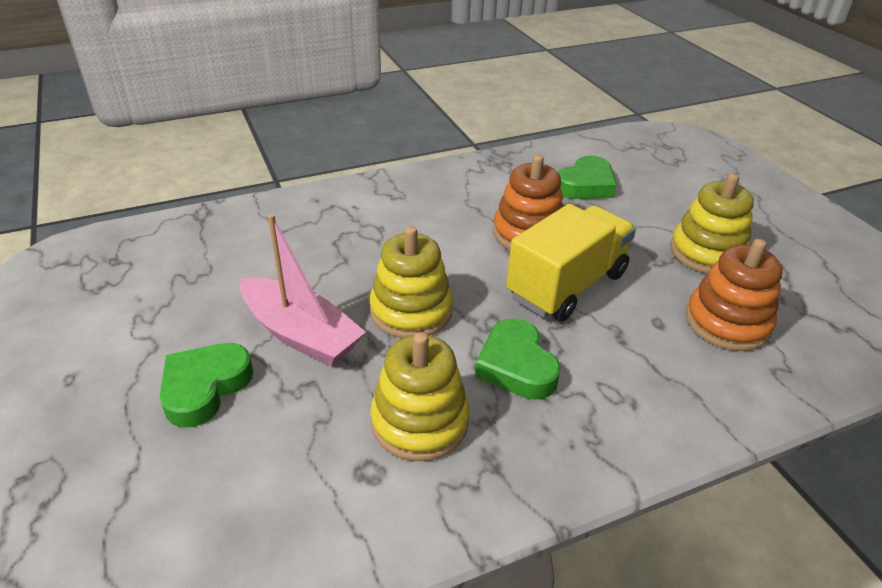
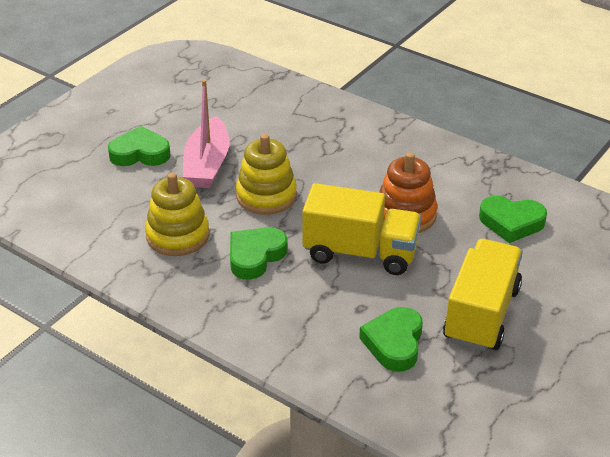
camera: 60 degrees right, 0 degrees up
yellow stacking toy [670,173,754,274] -> yellow truck [443,239,523,351]
orange stacking toy [686,239,783,351] -> green heart [359,307,423,372]

